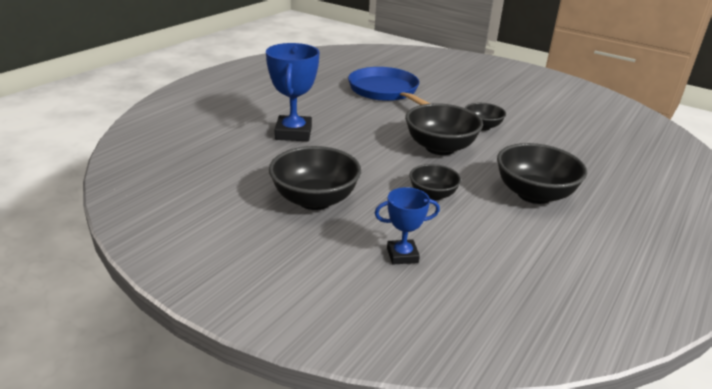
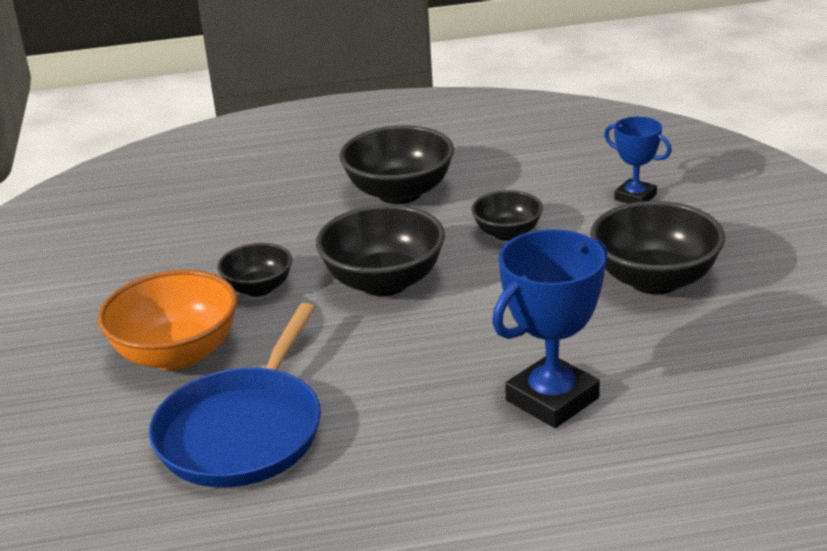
camera: 130 degrees left, 0 degrees up
none -> orange bowl [98,270,238,370]

